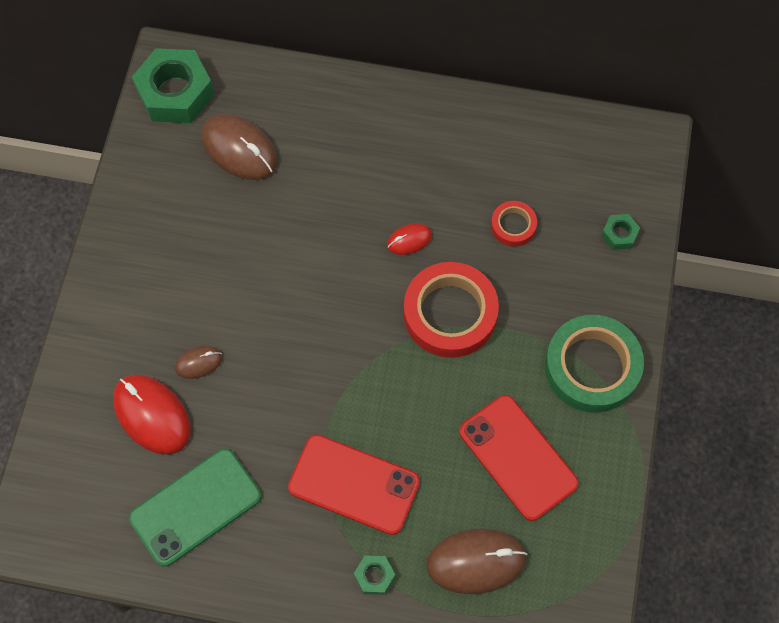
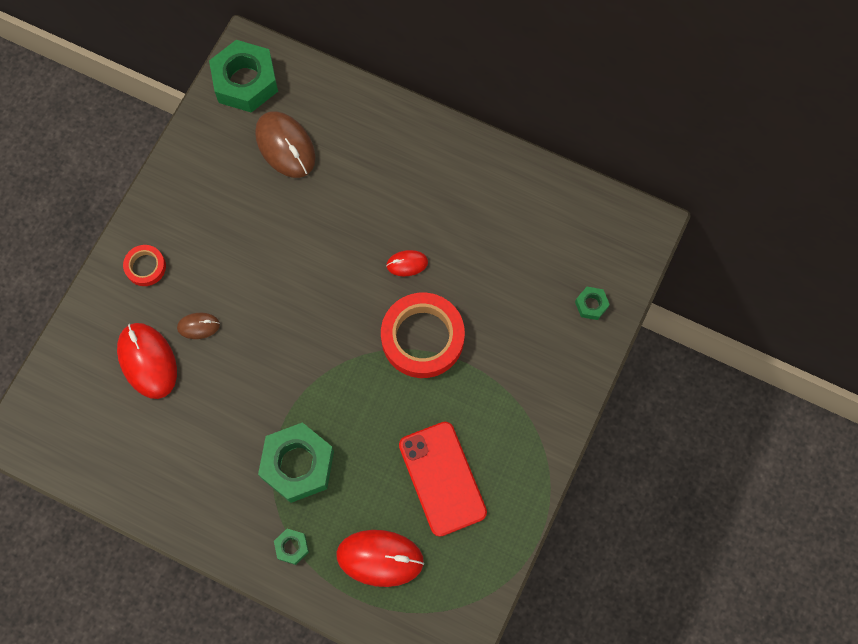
camera: 15 degrees right, 5 degrees up
green phone [129,449,261,567] -> none
red phone [288,434,420,535] -> green nut [258,422,334,503]
brown mouse [426,529,528,594] -> red mouse [336,530,424,587]
red tape [491,201,537,246] -> red tape moved to [123,245,166,286]
green tape [545,315,644,413] -> none

